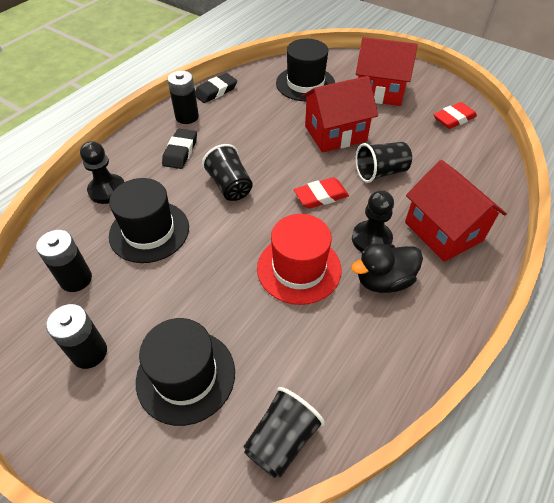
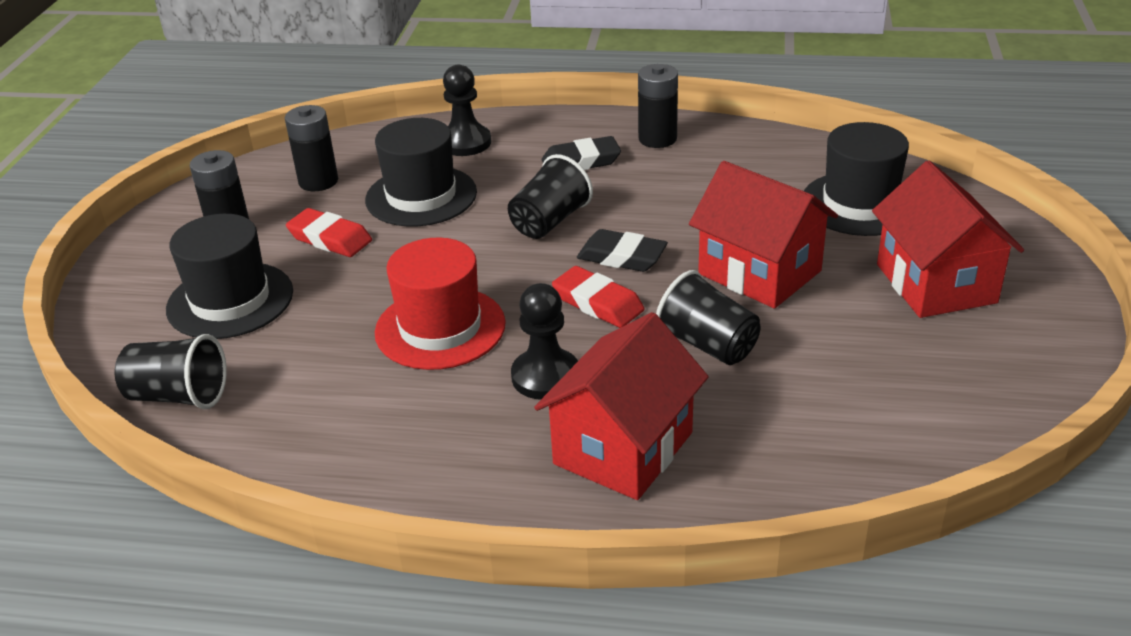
camera: 65 degrees right, 15 degrees down
black eraser [195,73,237,103] -> black eraser moved to [577,229,668,272]
black duck [351,243,423,293] -> none
red eraser [433,102,477,129] -> red eraser moved to [286,208,372,257]

